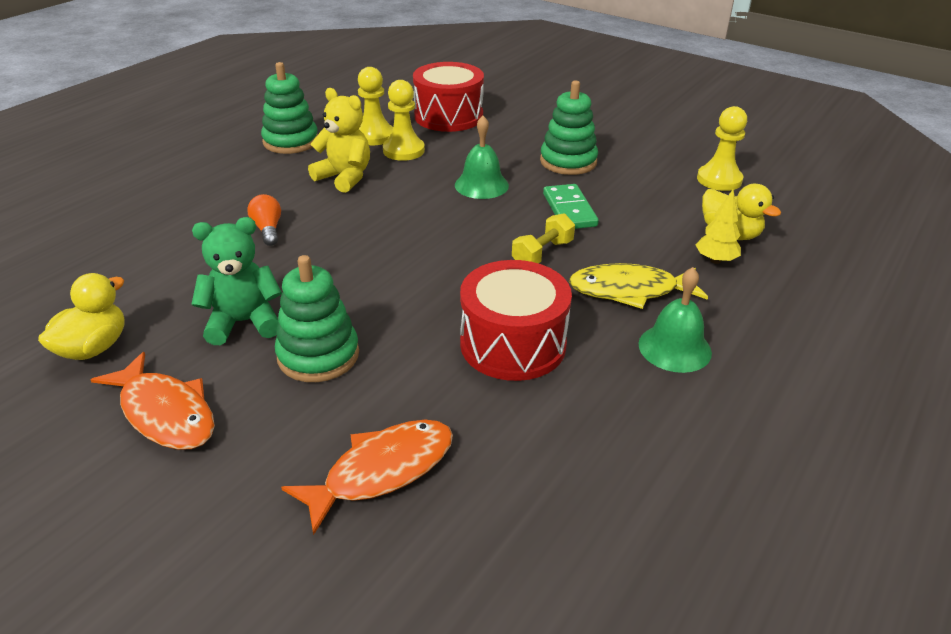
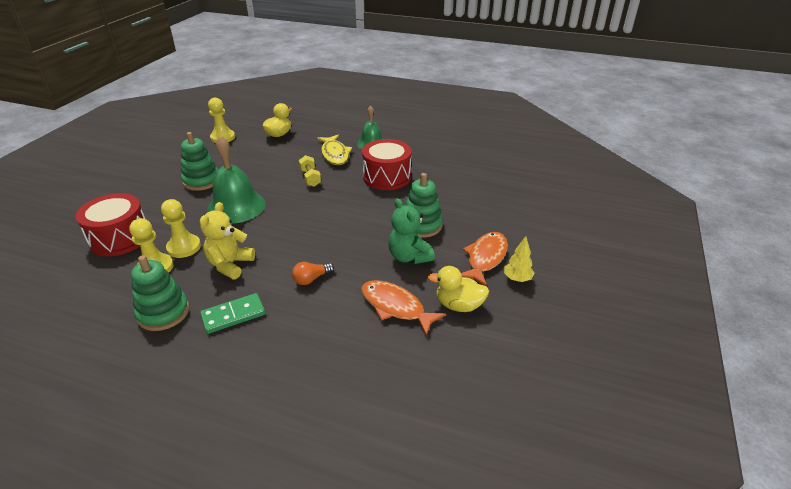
camera: 105 degrees left, 0 degrees up
orange fish [281,420,453,535] -> orange fish moved to [361,280,446,336]
green bell [455,116,509,199] -> green bell [207,136,266,224], size x1.61
yellow dumbbell [512,214,575,263] -> yellow dumbbell turned 45 degrees clockwise [299,155,321,187]
green domino [543,184,599,229] -> green domino moved to [200,293,265,334]
yellow tree [696,190,741,264] -> yellow tree moved to [504,236,535,282]

